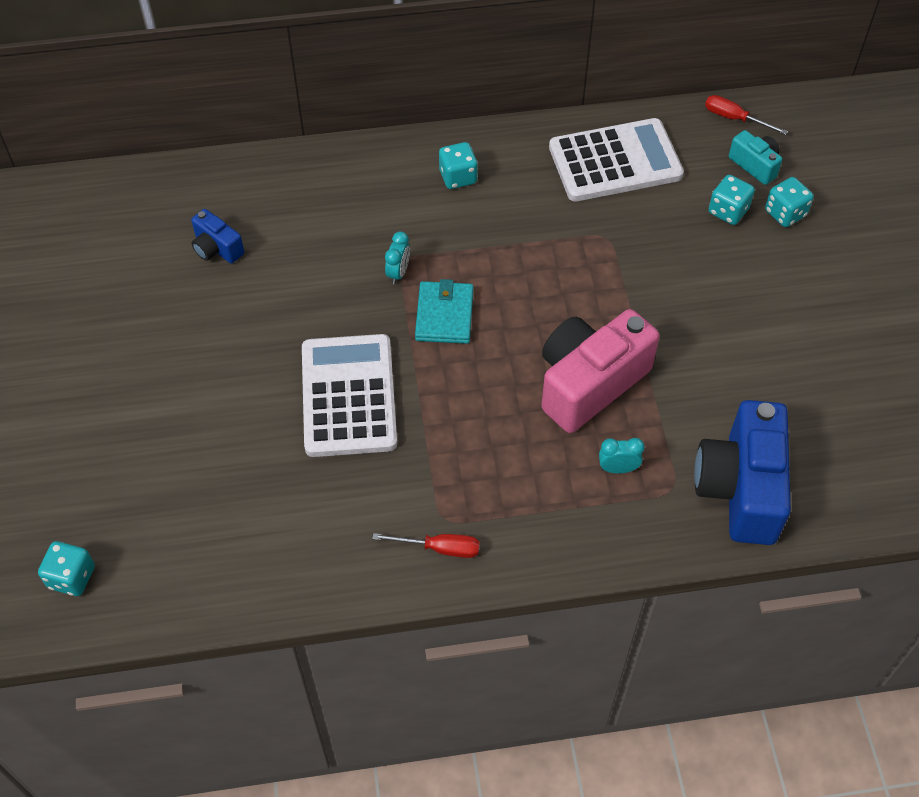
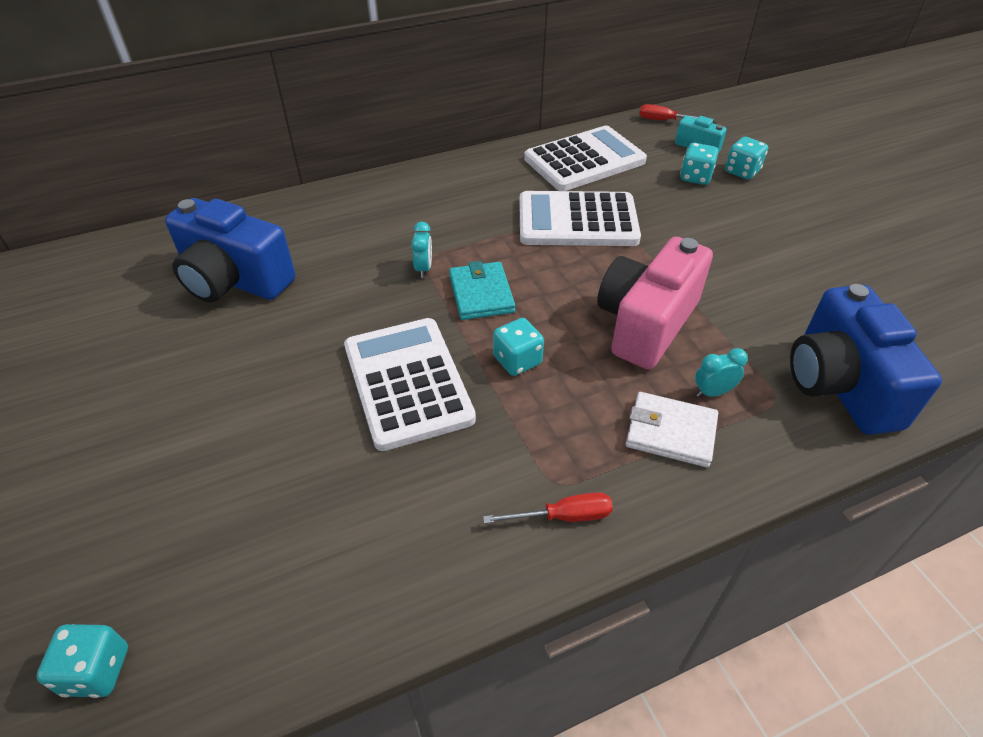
camera: 15 degrees left, 10 degrees down
blue camera [191,209,244,263] -> blue camera [165,198,295,302], size x2.08
turquoise dice [439,142,478,189] -> turquoise dice moved to [493,318,544,376]
none -> white calculator [519,191,641,246]
none -> white wallet [626,392,718,467]

